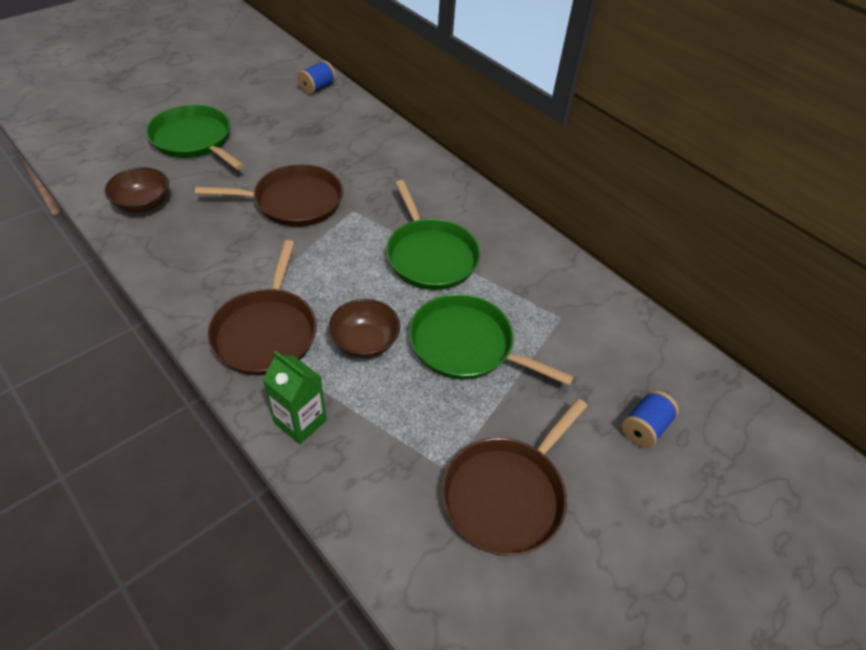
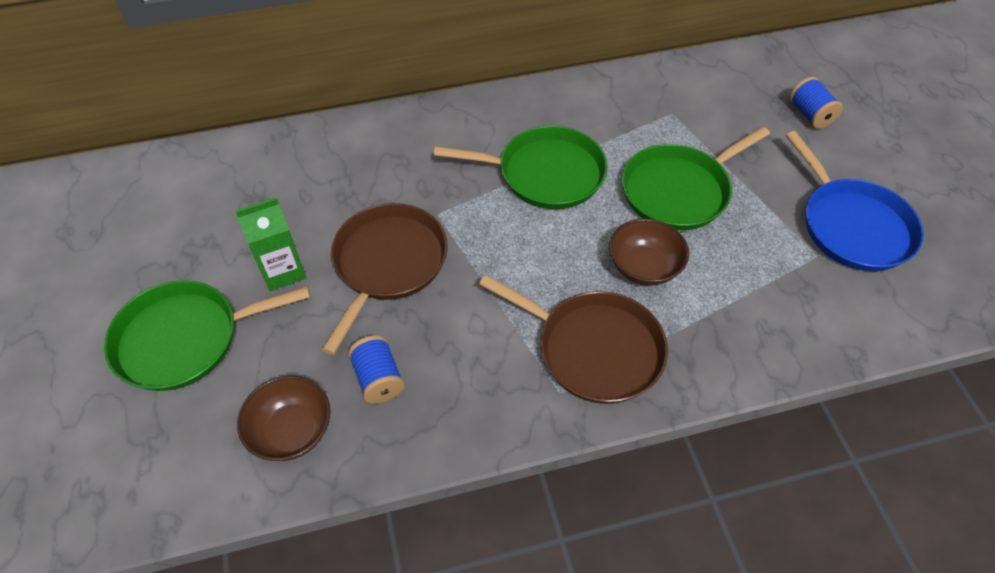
camera: 60 degrees left, 5 degrees up
green carton [263,351,327,444] -> green carton moved to [235,197,306,291]
blue spool [297,60,336,95] -> blue spool moved to [348,335,405,404]
brown pan [442,398,587,556] -> blue pan [786,131,924,271]

